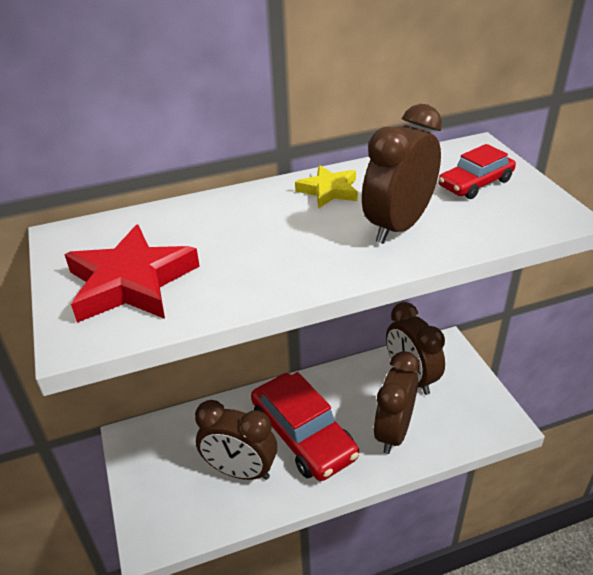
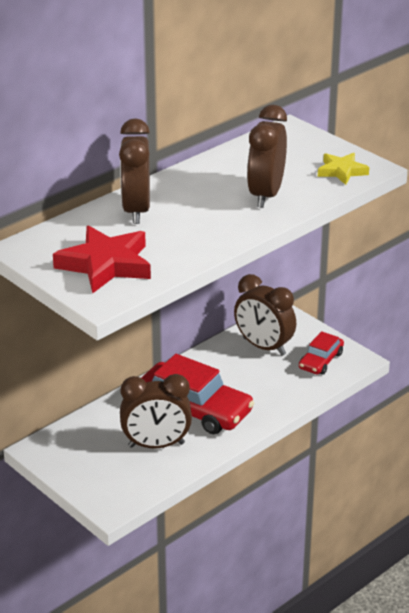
camera: 25 degrees left, 5 degrees down
yellow star [295,165,358,208] -> yellow star moved to [318,153,369,185]
brown clock [374,351,419,454] -> brown clock moved to [119,118,150,224]
red car [438,144,516,199] -> red car moved to [299,331,344,375]

